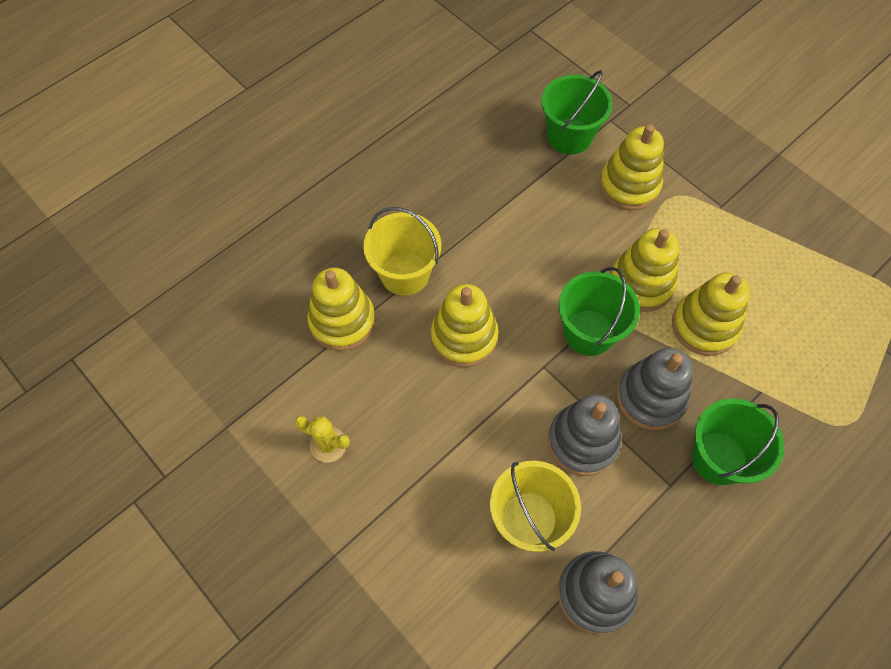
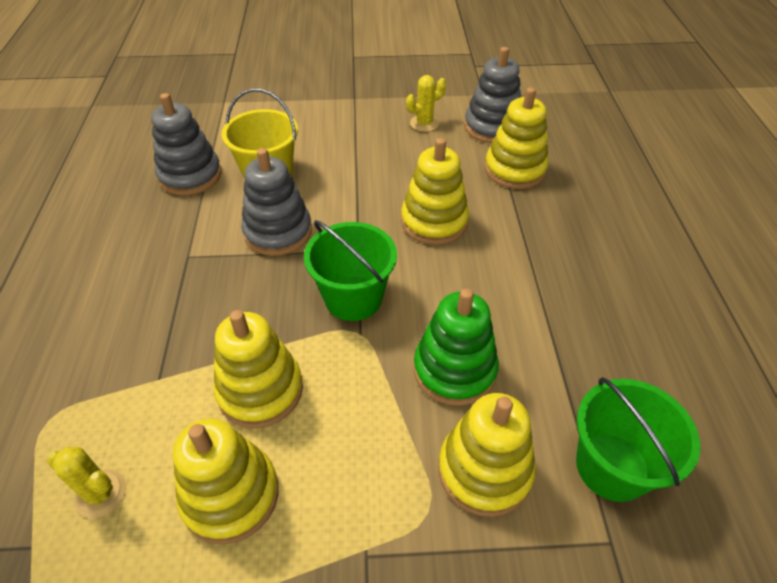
camera: 130 degrees right, 15 degrees down
yellow bucket [363,207,441,296] -> none
yellow stacking toy [610,228,679,312] -> yellow stacking toy moved to [173,418,279,545]
grey stacking toy [617,348,693,430] -> grey stacking toy moved to [464,47,521,143]
green bucket [692,398,784,485] -> none
none -> yellow cactus [47,447,126,518]
none -> green stacking toy [414,288,499,406]

